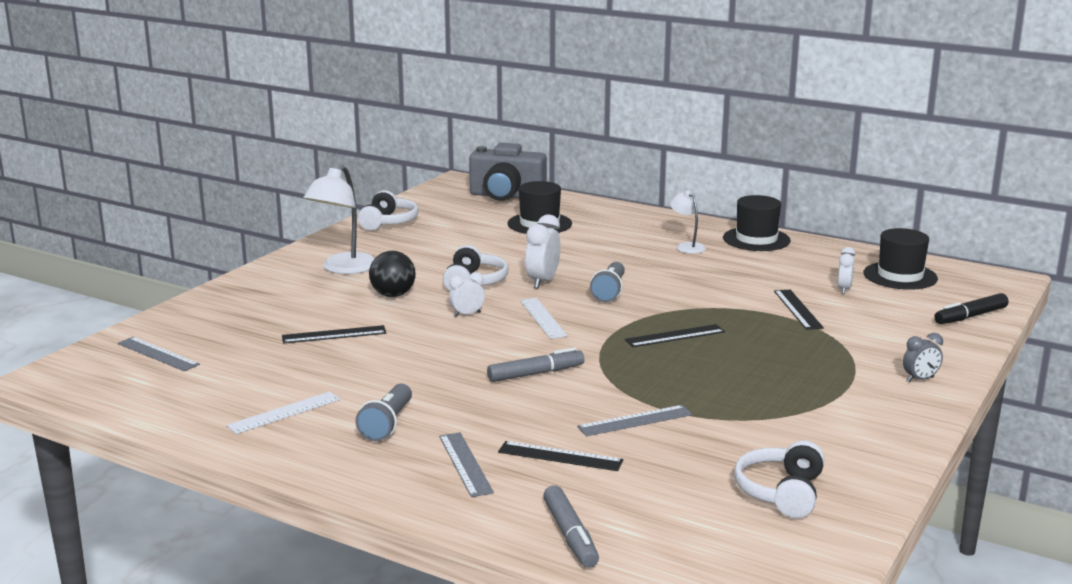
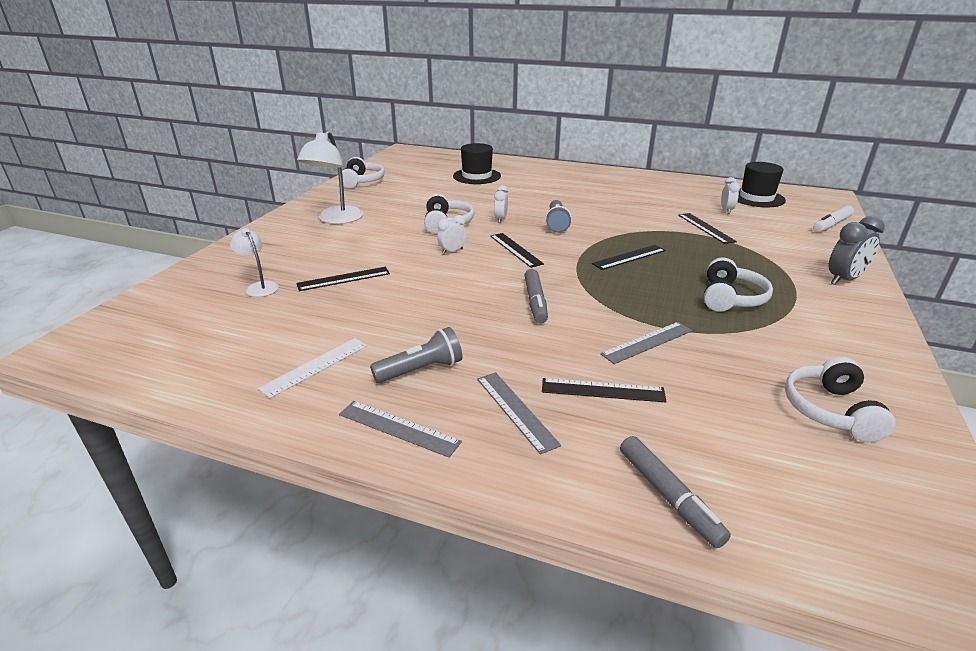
camera: 10 degrees left, 10 degrees up
grey ruler [118,337,200,371] -> grey ruler moved to [339,401,462,458]
grey flashlight [355,383,412,441] -> grey flashlight turned 120 degrees counterclockwise [370,327,462,383]
black ball [369,251,415,297] -> none
grey camera [469,143,547,201] -> none
grey marker [487,347,584,382] -> grey marker turned 120 degrees clockwise [524,269,548,323]
white ruler [520,298,568,339] -> black ruler [490,233,544,268]
white clock [525,214,561,289] -> white clock [494,185,508,223], size x0.62
white lamp [670,190,706,254] -> white lamp moved to [230,228,279,297]
black hat [723,195,791,251] -> none
grey clock [903,333,943,382] -> grey clock [829,216,885,285], size x1.60
black marker [934,293,1008,324] -> white marker [813,205,854,232]
none -> white headphones [704,258,773,312]

